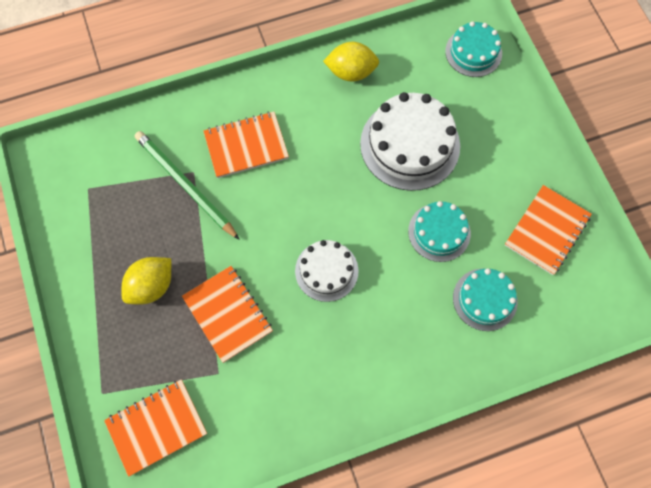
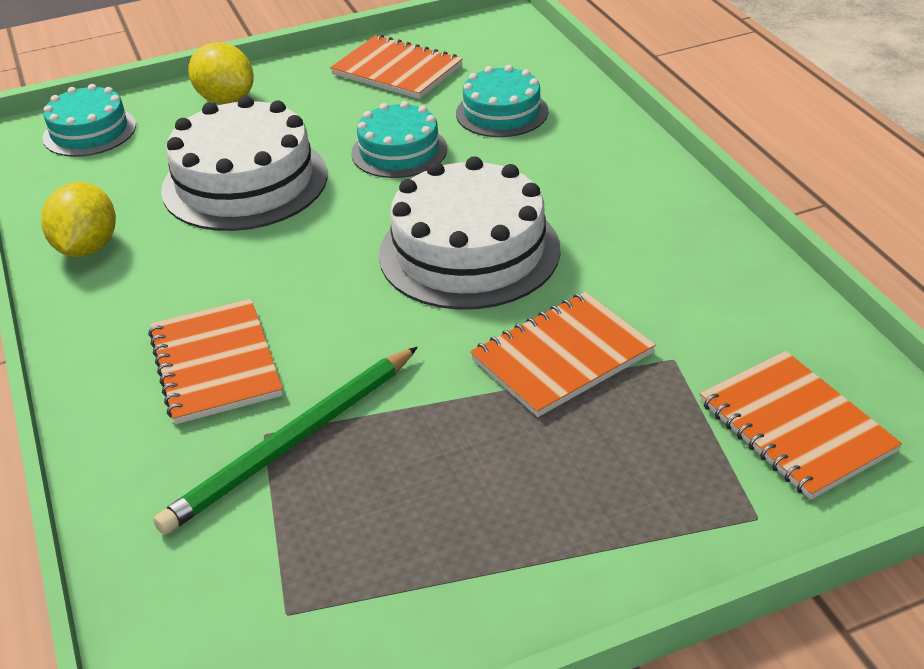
camera: 90 degrees left, 30 degrees down
yellow lemon [122,257,171,305] -> yellow lemon moved to [188,42,254,104]
white cake [295,240,359,302] -> white cake [379,156,560,310], size x1.68

